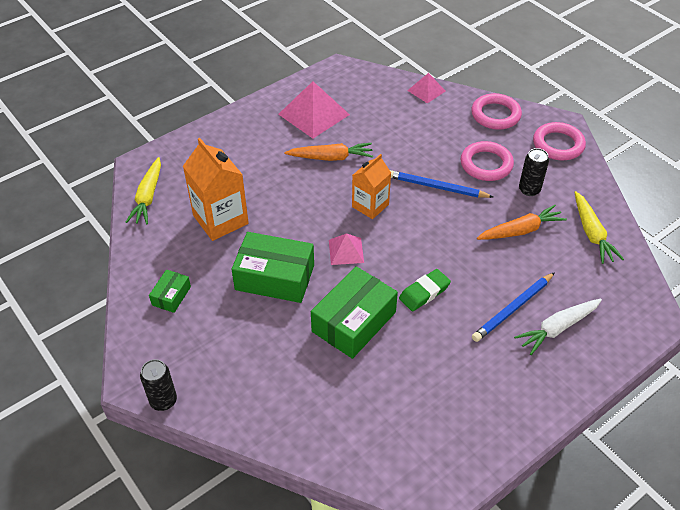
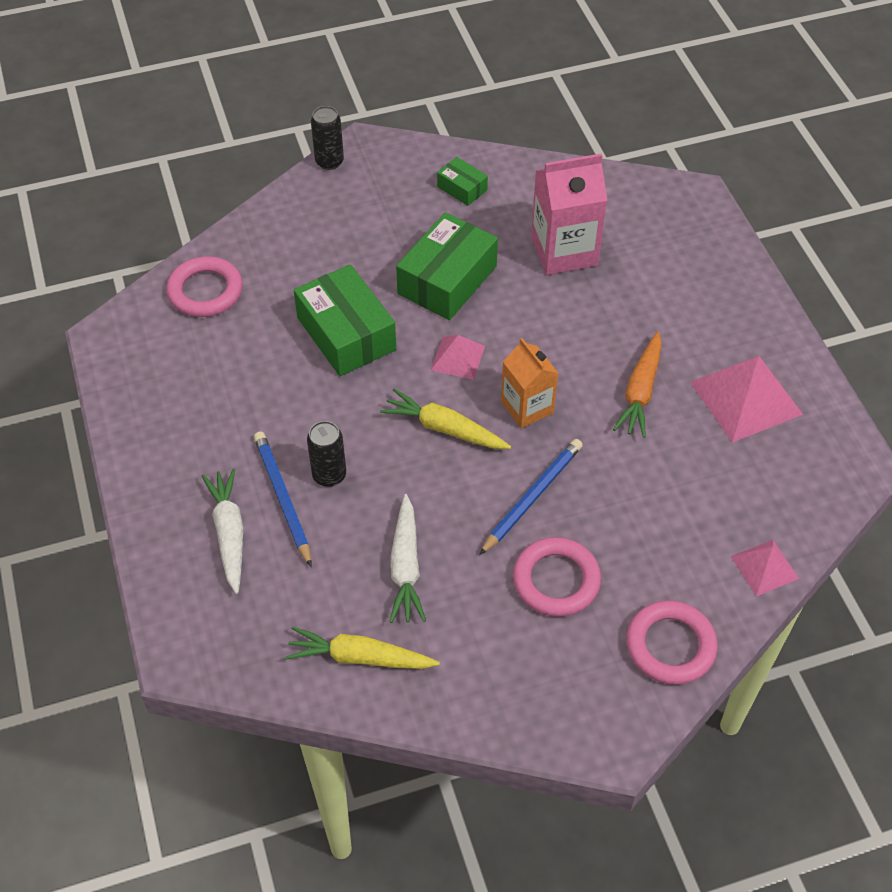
camera: 110 degrees right, 5 degrees up
yellow carrot [125,157,161,224] -> yellow carrot moved to [380,389,511,449]
orange carton [183,138,249,241] -> pink carton [531,153,607,275]
green eraser [399,269,451,311] -> none
orange carrot [477,205,567,240] -> white carrot [390,494,426,623]
black can [519,148,549,196] -> black can moved to [307,421,346,487]
pink ring [533,122,586,160] -> pink ring moved to [166,257,243,317]

